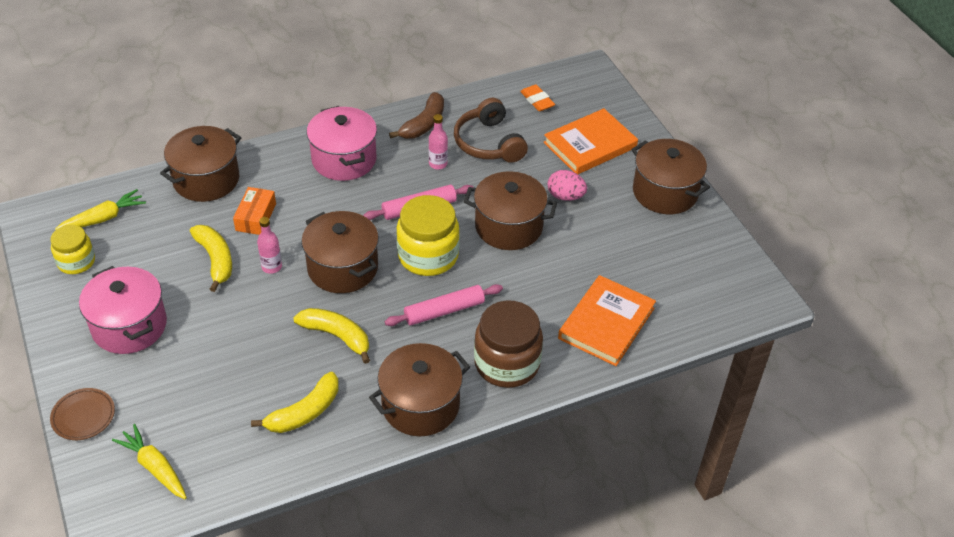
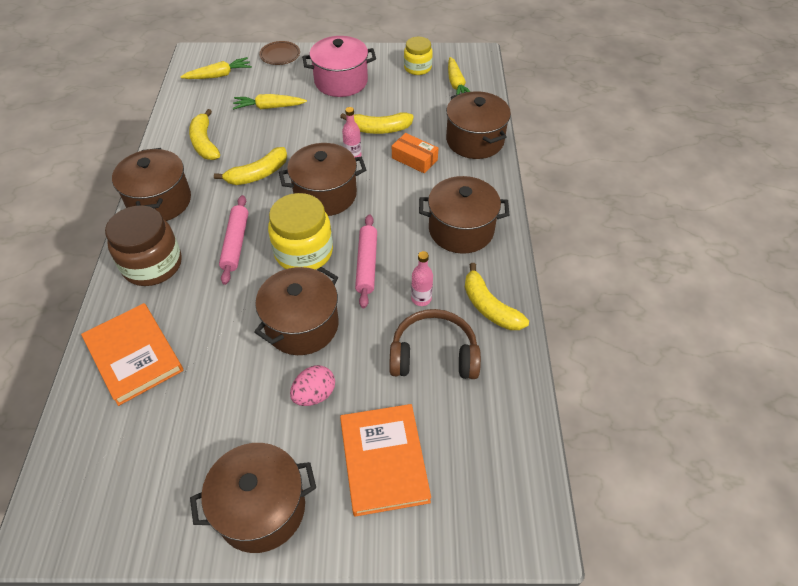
camera: 115 degrees right, 5 degrees up
pink pot [307,106,377,181] -> brown pot [419,176,509,254]
brown banana [389,92,444,139] -> yellow banana [465,263,529,330]
orange eraser [520,85,555,111] -> none
none -> yellow carrot [233,94,307,110]

